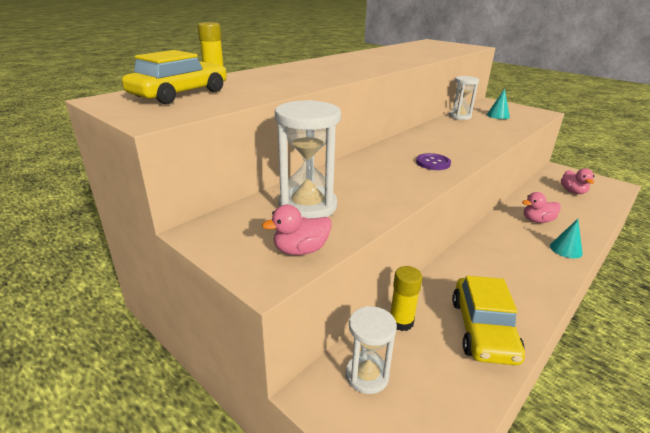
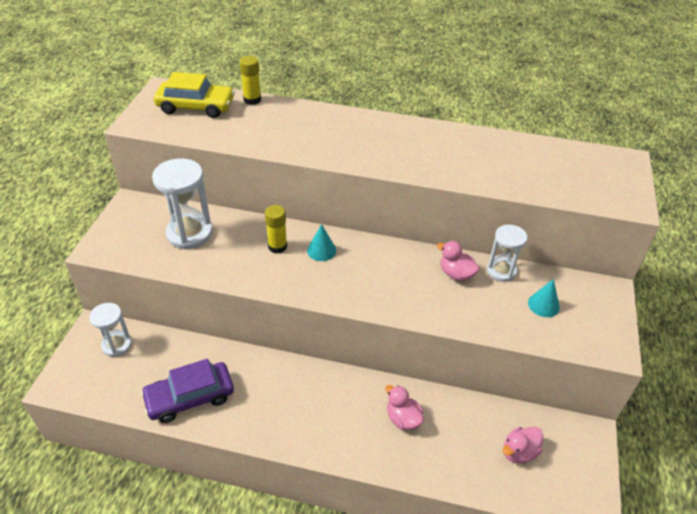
camera: 60 degrees right, 15 degrees up
pink duck [262,205,332,255] -> pink duck moved to [437,241,480,281]
yellow glue stick [390,266,423,331] -> yellow glue stick moved to [265,205,287,253]
purple button [416,153,451,170] -> none
yellow car [452,276,525,365] -> purple car [141,359,234,423]
turquoise cone [550,219,583,258] -> turquoise cone moved to [307,224,336,261]

